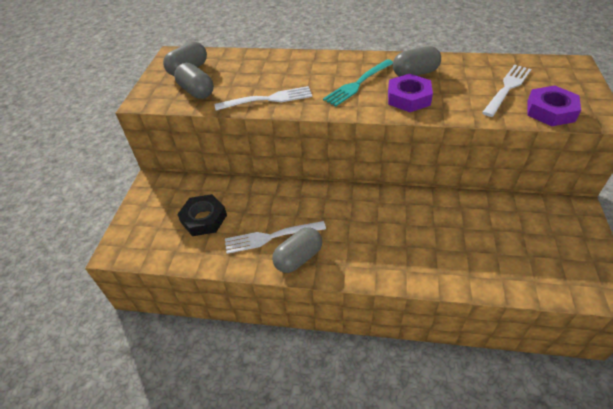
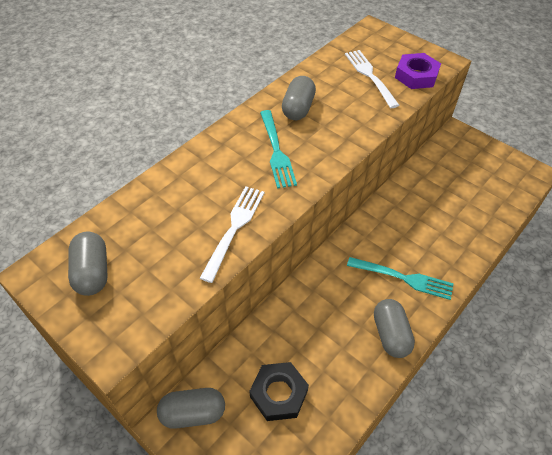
camera: 60 degrees left, 5 degrees up
grey capsule [174,63,214,99] -> grey capsule moved to [157,388,225,429]
white fork [225,221,326,254] -> none
purple nut [388,74,433,112] -> none
none -> turquoise fork [347,257,454,300]

